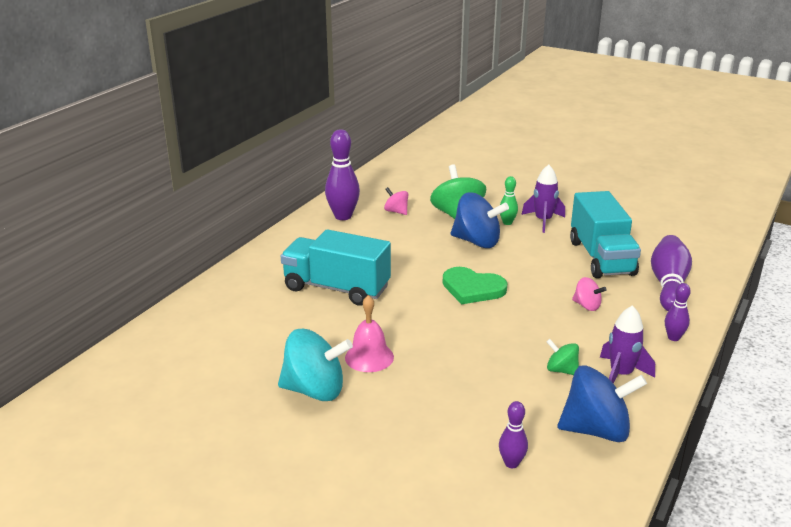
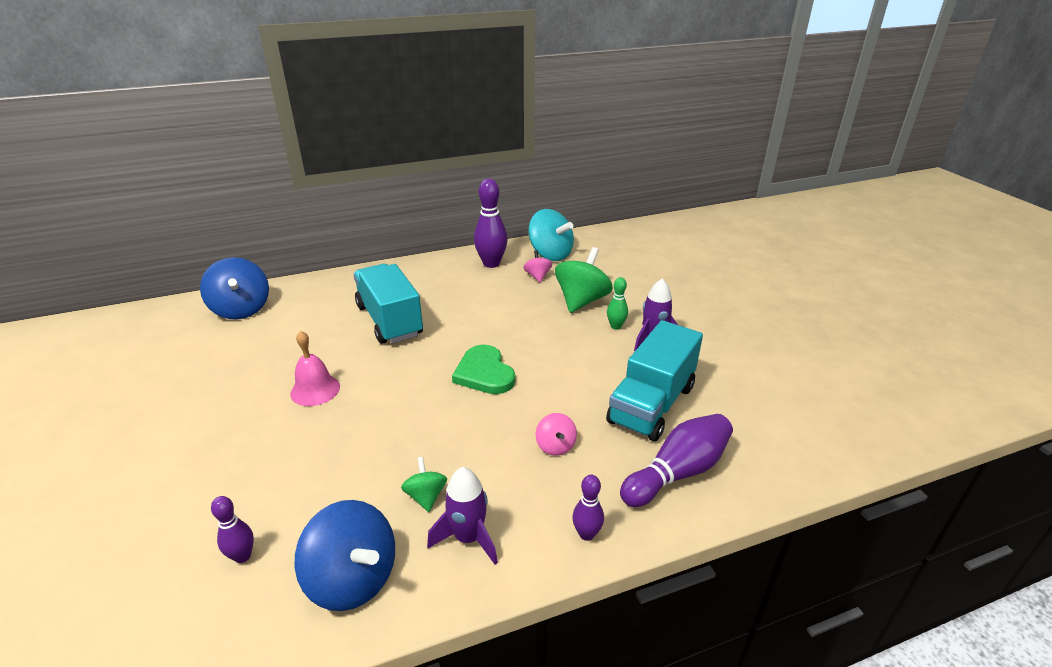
camera: 40 degrees right, 5 degrees up
turquoise spinning top [278,329,353,401] -> turquoise spinning top moved to [529,209,574,261]
blue spinning top [451,192,509,248] -> blue spinning top moved to [200,257,269,319]

